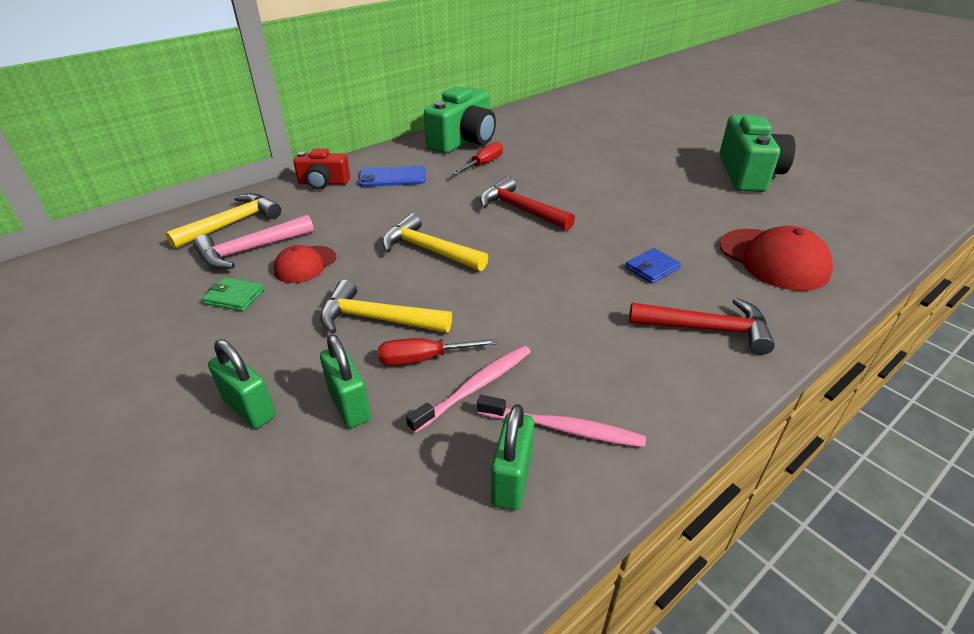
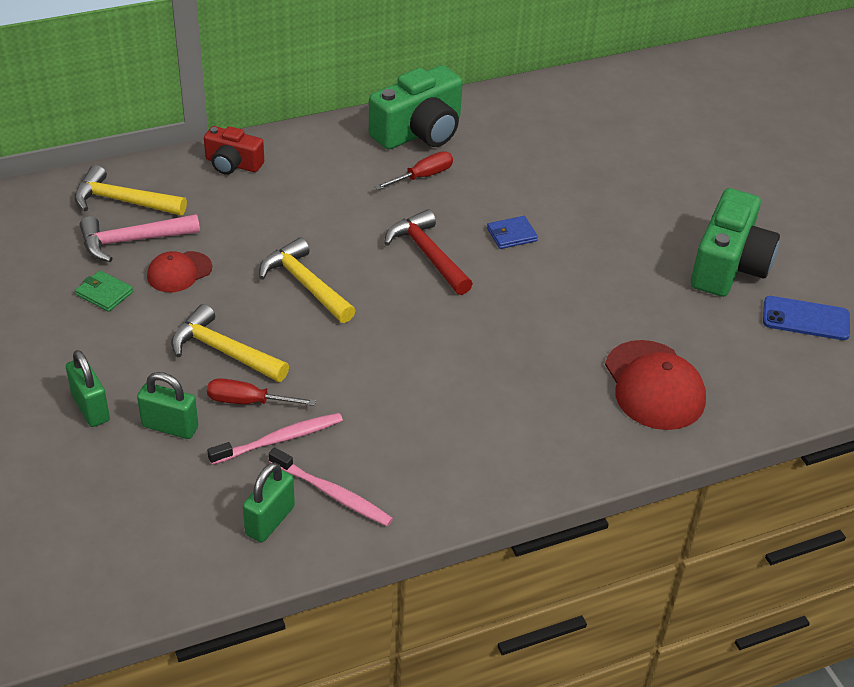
camera: 15 degrees right, 5 degrees up
yellow hammer [165,193,281,249] -> yellow hammer turned 135 degrees counterclockwise [75,165,187,215]
green padlock [320,335,371,428] -> green padlock turned 60 degrees counterclockwise [137,372,198,439]
blue phone [358,166,426,187] -> blue phone moved to [763,296,850,340]
blue wallet [625,248,681,284] -> blue wallet moved to [487,216,538,249]
red hammer [629,298,775,355] -> none

